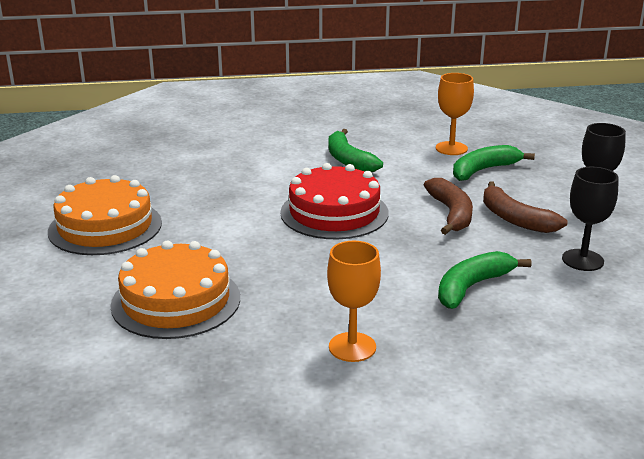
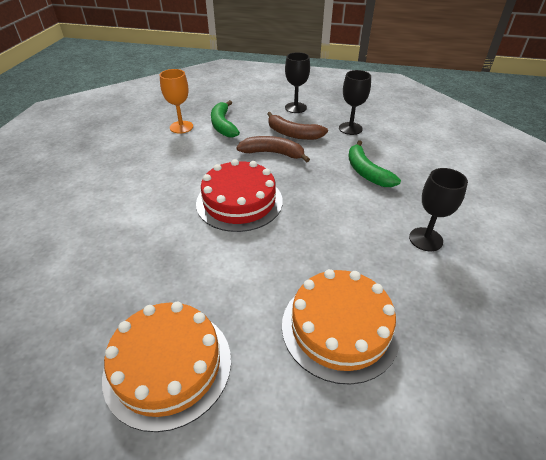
camera: 70 degrees left, 15 degrees up
orange goblet [327,241,381,362] -> black goblet [409,168,468,251]
green banana [328,129,383,172] -> none
brown banana [483,181,567,233] -> brown banana turned 45 degrees clockwise [267,112,328,140]

